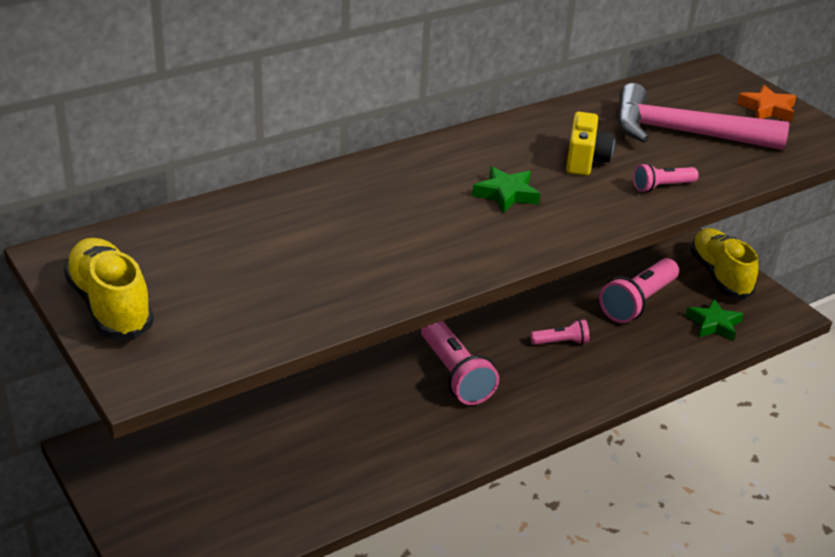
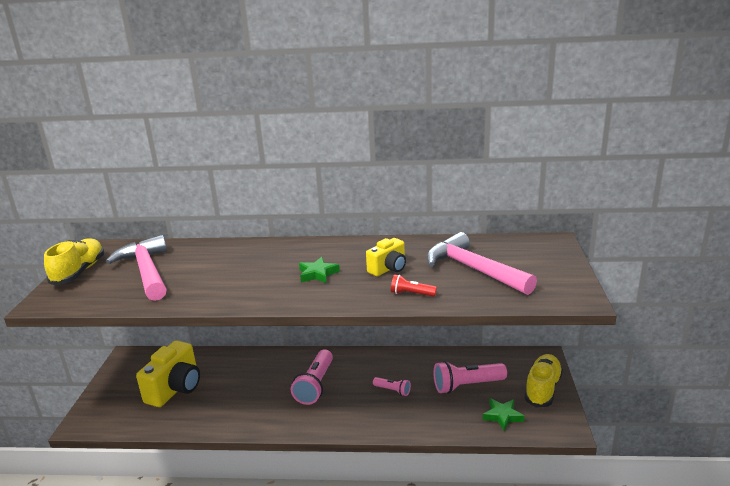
camera: 40 degrees right, 10 degrees down
pink flashlight [633,163,699,192] -> red flashlight [391,275,437,297]
orange star [737,85,797,122] -> none
none -> pink hammer [106,235,167,301]
none -> yellow camera [136,341,200,407]

